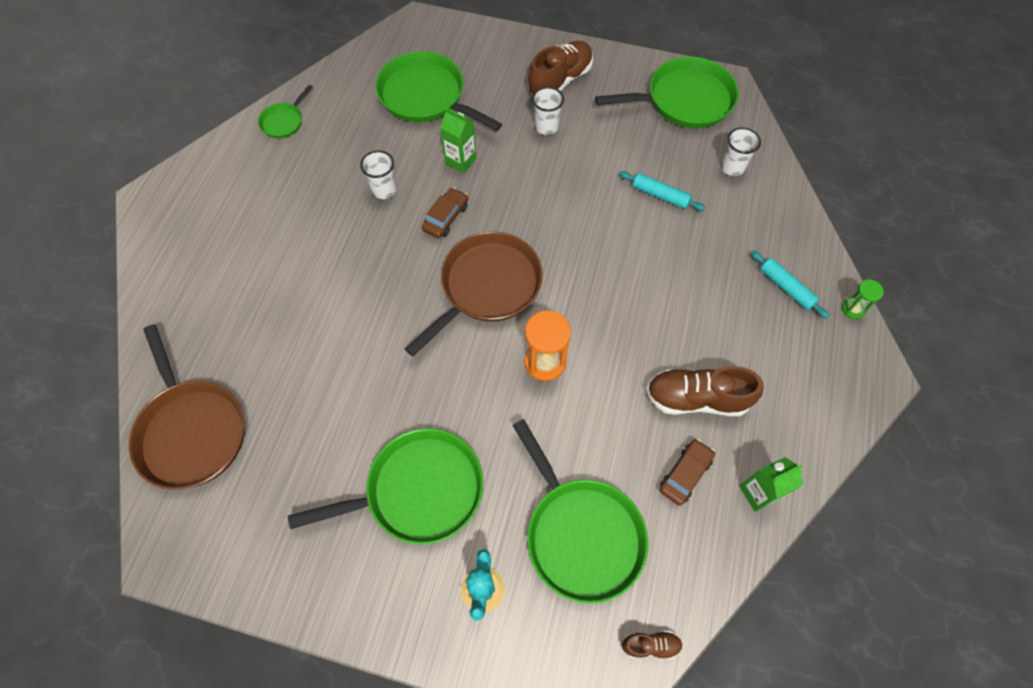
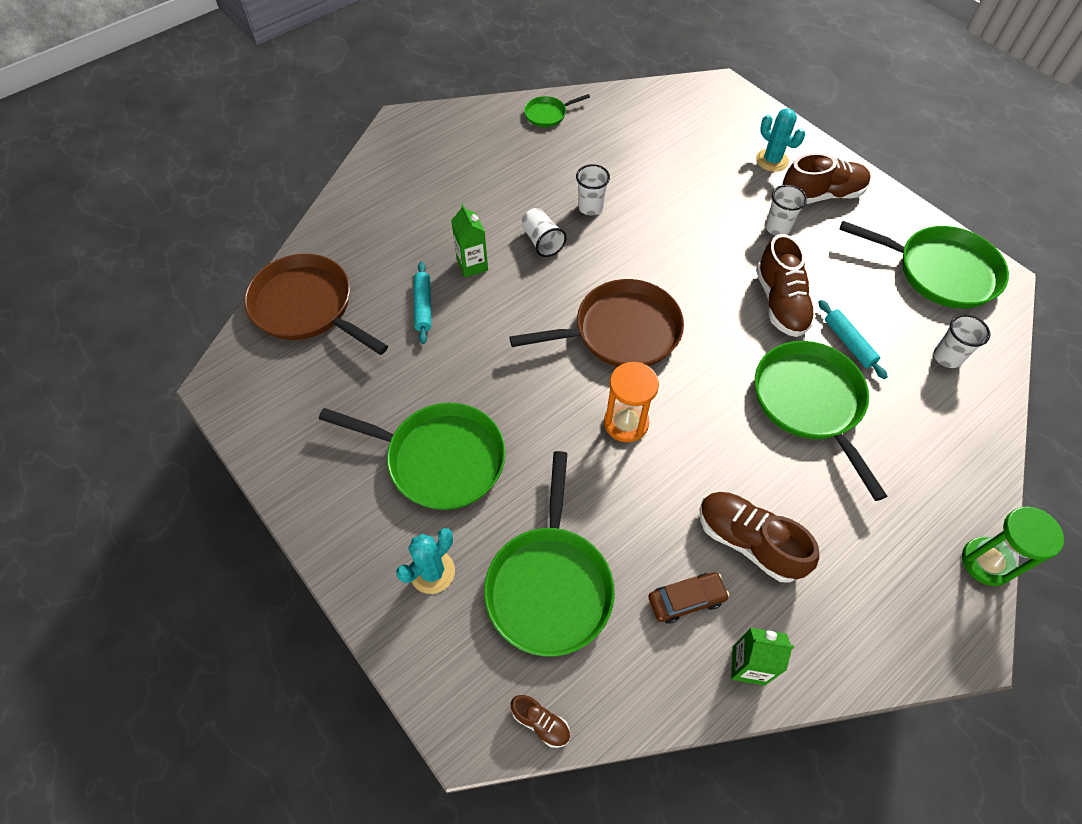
camera: 35 degrees right, 5 degrees down
brown pan [129,324,245,490] -> brown pan turned 120 degrees clockwise [244,254,388,355]
green pan [375,51,502,131] -> green pan moved to [755,341,887,501]
brown car [422,187,468,238] -> none
green carton [440,108,477,173] -> green carton moved to [451,204,488,278]
turquoise rolling pin [751,251,830,319] -> turquoise rolling pin moved to [414,262,431,344]
green hourglass [842,279,884,319] -> green hourglass [962,507,1064,586], size x1.76
none -> white cup [521,208,567,257]
none -> turquoise cactus [756,108,805,172]
none -> brown shoe [756,234,816,337]

